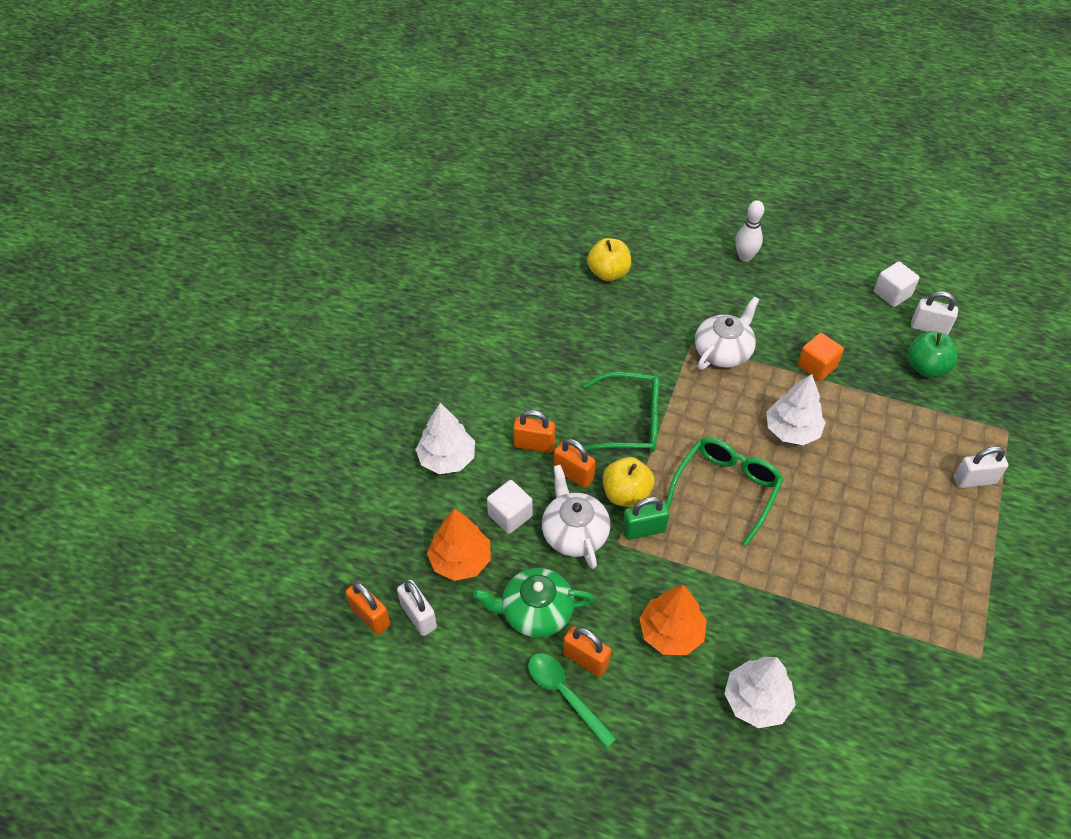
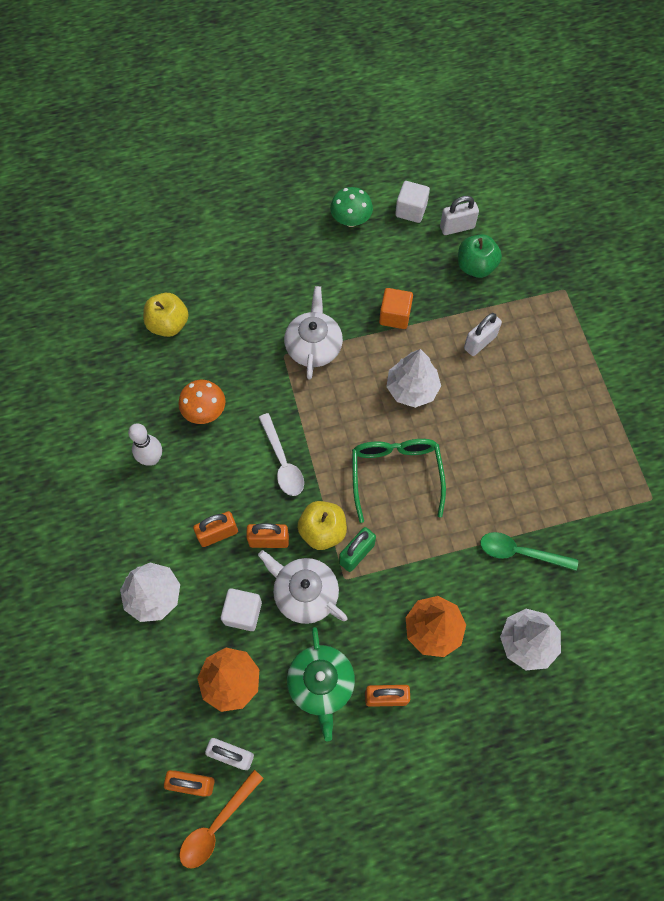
camera: 35 degrees left, 15 degrees up
green teapot [473,568,594,638] -> green teapot turned 60 degrees counterclockwise [287,627,355,742]
green spoon [528,653,617,748] -> green spoon moved to [480,532,578,571]
green glasses [583,372,659,452] -> white spoon [259,413,304,496]
white bowling pin [735,200,764,262] -> white bowling pin moved to [128,423,162,465]
white padlock [954,446,1008,488] -> white padlock moved to [464,313,502,356]
none -> orange mushroom [178,380,225,424]
none -> orange spoon [179,770,264,868]
none -> green mushroom [330,187,373,227]

